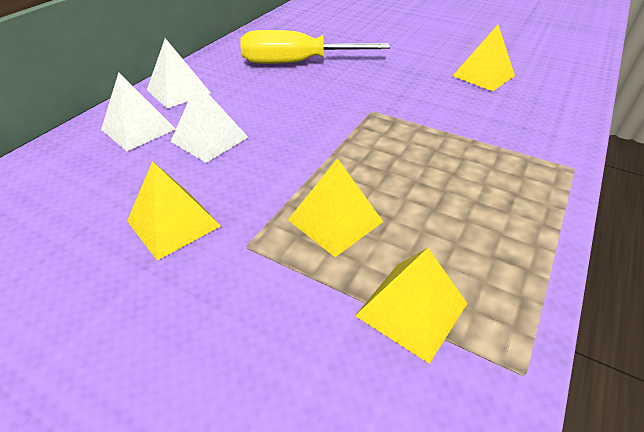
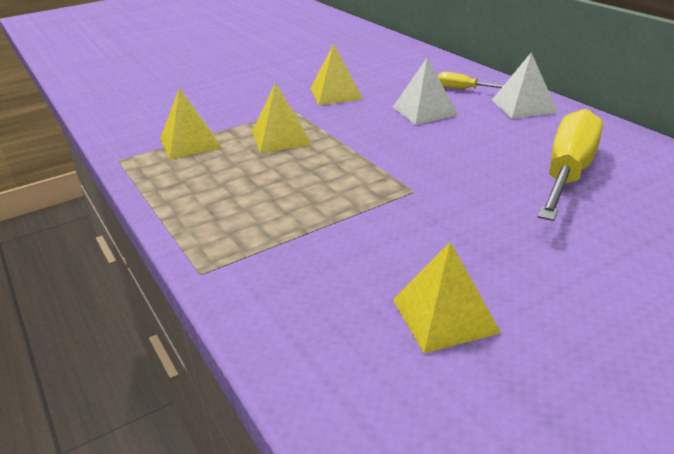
camera: 120 degrees right, 10 degrees down
white pyramid [101,72,176,151] -> yellow screwdriver [438,72,504,89]

